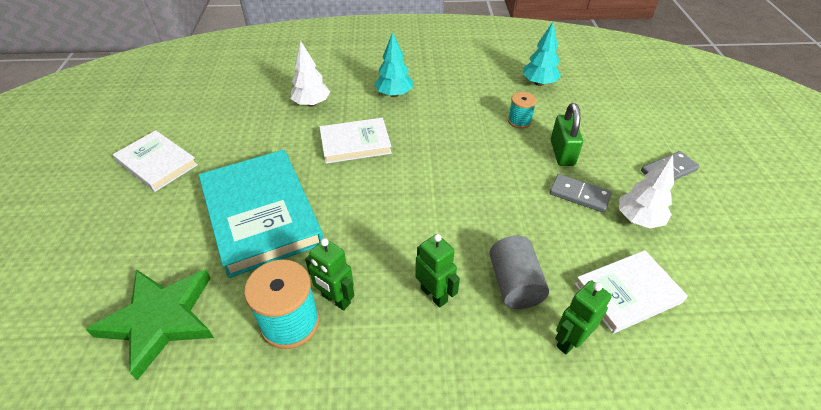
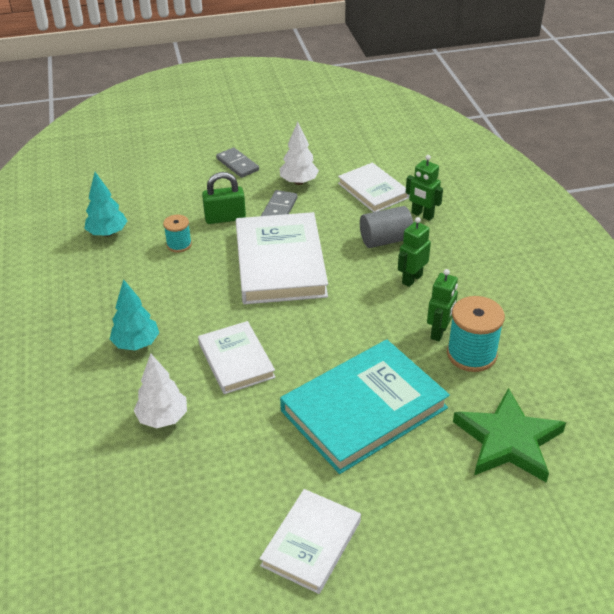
camera: 100 degrees left, 5 degrees down
none -> white book [236,212,328,304]

